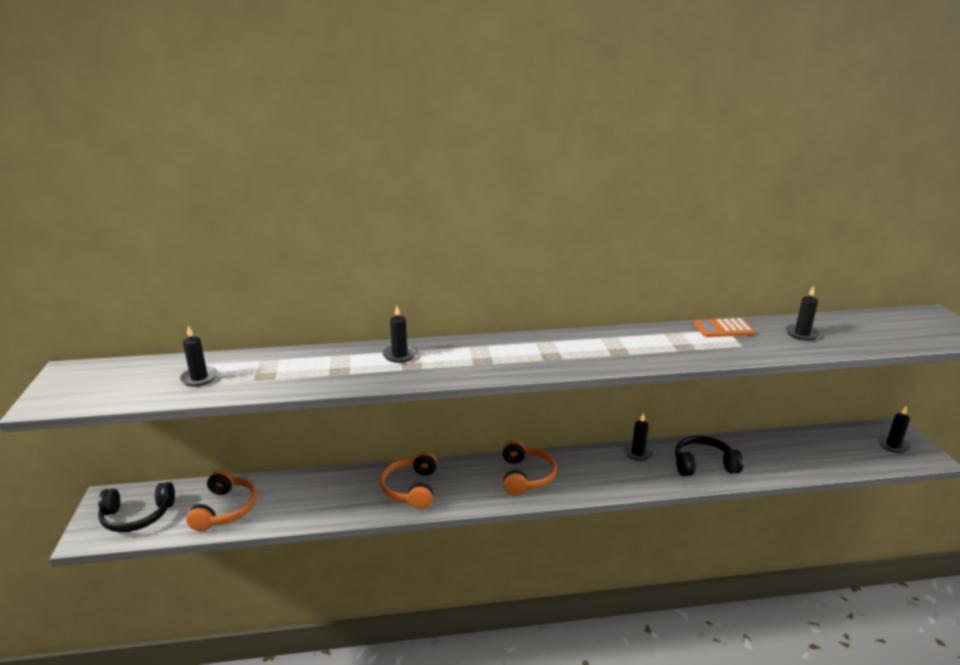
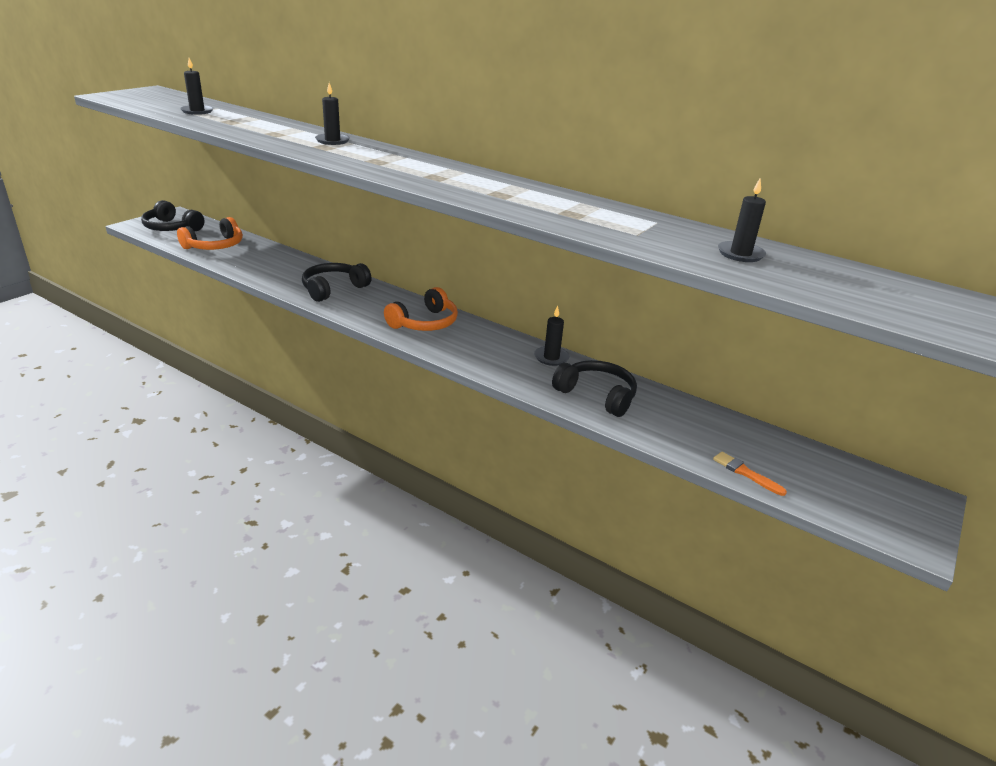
camera: 40 degrees right, 5 degrees up
orange headphones [380,451,437,509] -> black headphones [302,263,372,302]
orange calculator [694,318,755,337] -> none
black candle [878,406,911,453] -> none
none -> orange brush [713,452,787,496]

